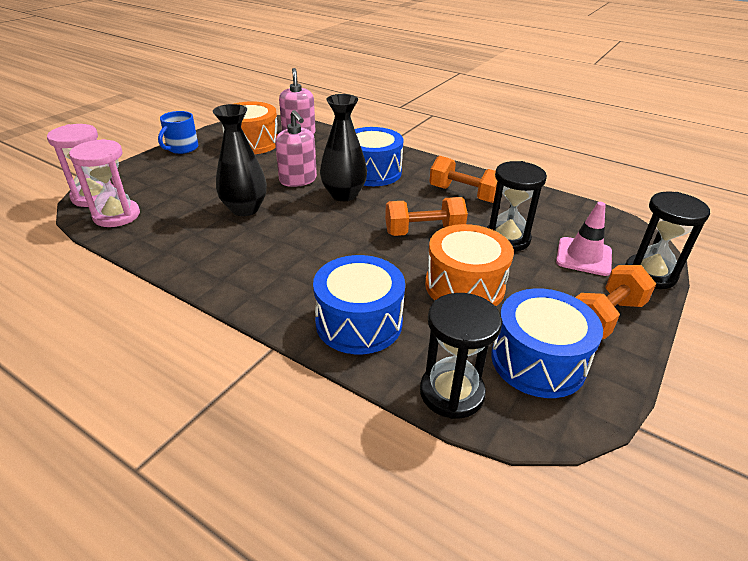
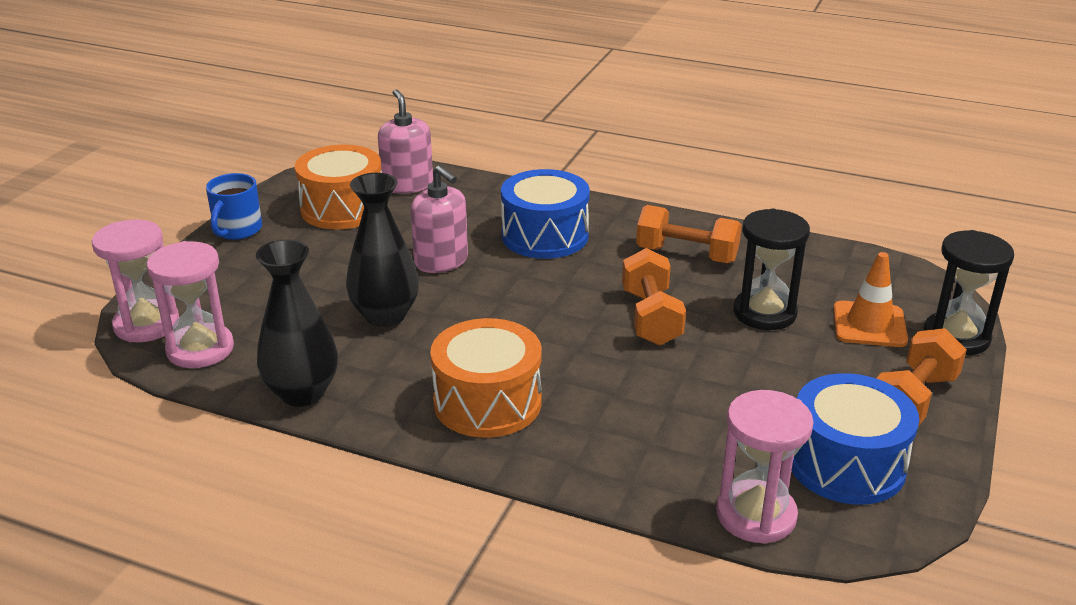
camera: 10 degrees left, 5 degrees down
blue drum [313,255,405,354] -> none
black vase [320,94,367,201] -> black vase moved to [256,239,338,407]
orange dumbbell [385,197,468,236] -> orange dumbbell turned 75 degrees counterclockwise [622,248,686,346]
black hourglass [420,293,502,419] -> pink hourglass [716,390,814,544]
orange drum [425,224,514,306] -> orange drum moved to [430,318,542,438]
pink traffic cone [556,202,612,276] -> orange traffic cone [833,252,908,347]

